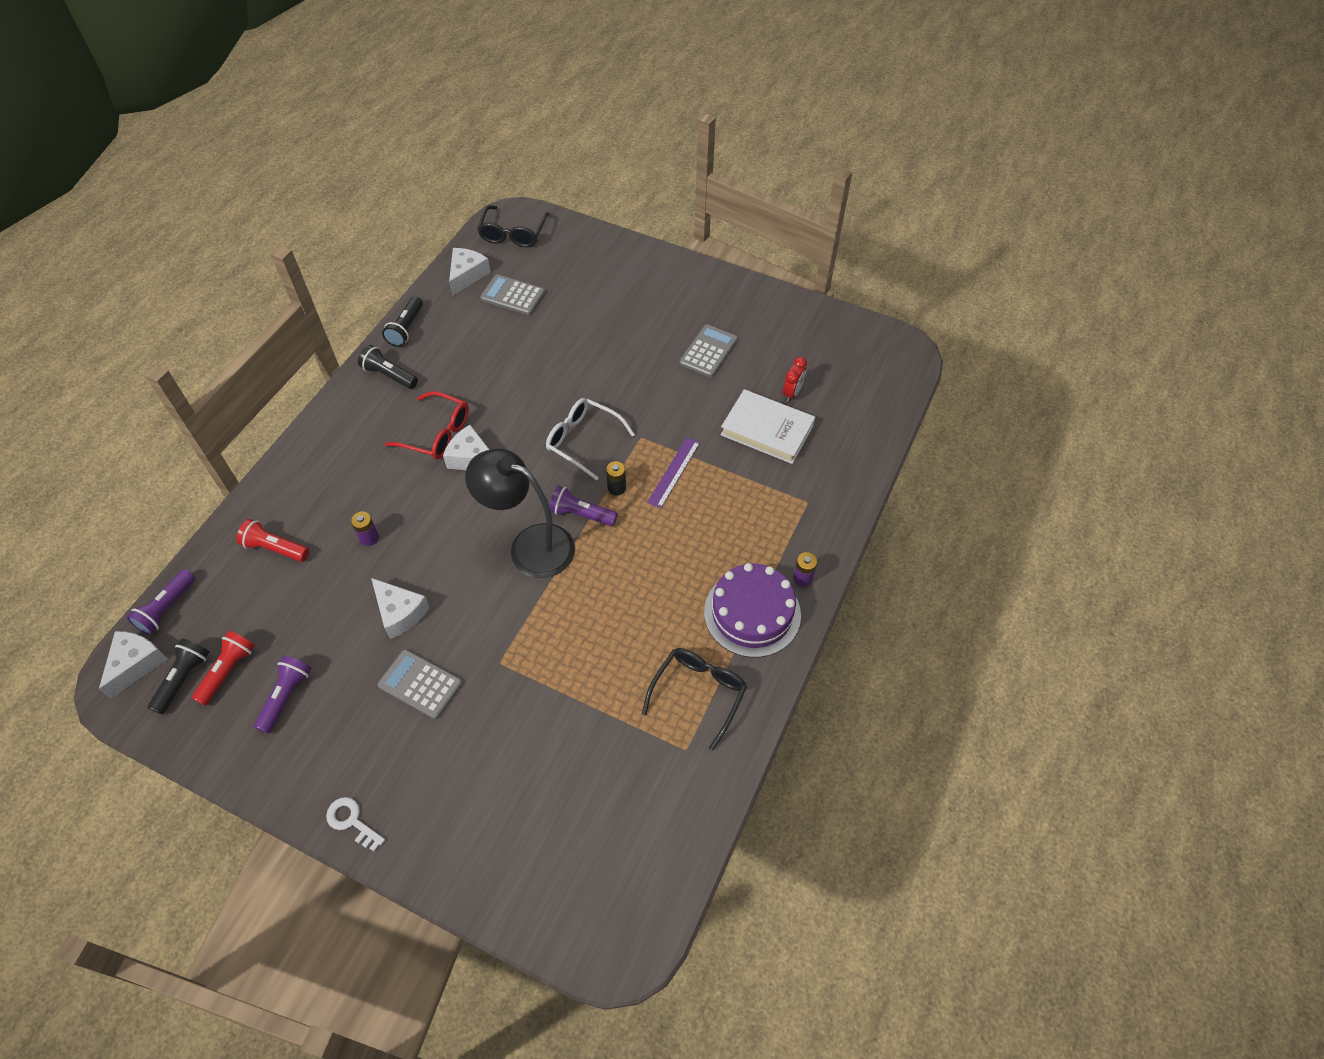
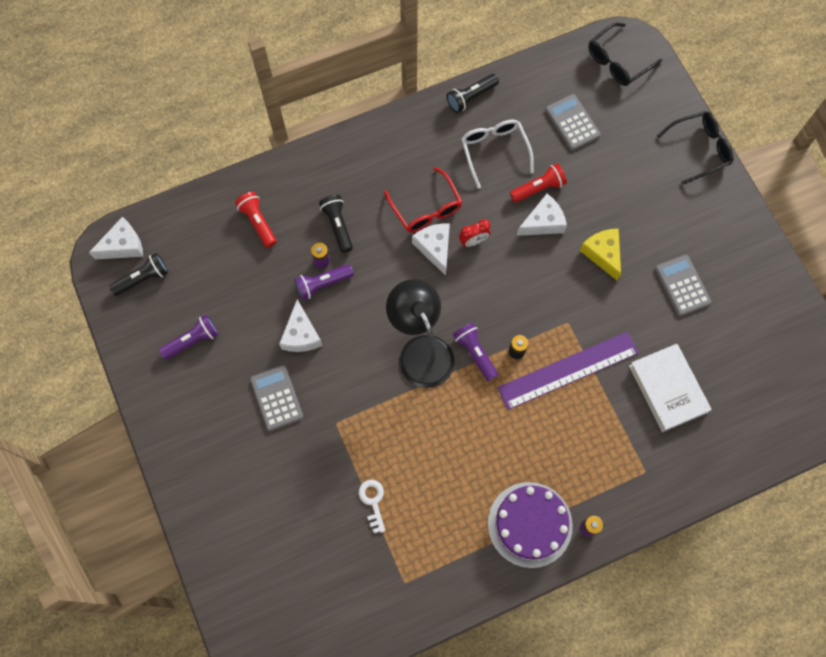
camera: 40 degrees right, 15 degrees up
purple flashlight [127,569,195,635] -> purple flashlight moved to [295,264,354,300]
red flashlight [192,631,255,706] -> red flashlight moved to [510,163,567,202]
white key [326,797,385,851] -> white key moved to [359,480,385,533]
black flashlight [358,345,418,389] -> black flashlight moved to [319,195,353,253]
white cheese [449,248,491,296] -> white cheese moved to [517,194,567,236]
white glasses [546,398,635,481] -> white glasses moved to [461,120,534,189]
black glasses [642,648,747,750] -> black glasses moved to [657,111,734,185]
purple ruler [647,437,700,508] -> purple ruler [497,332,639,410], size x1.78
grey calculator [680,324,738,377] -> grey calculator turned 90 degrees counterclockwise [655,255,712,316]
red clock [783,357,807,402] -> red clock moved to [459,219,491,247]
none -> yellow cheese [580,229,621,280]

